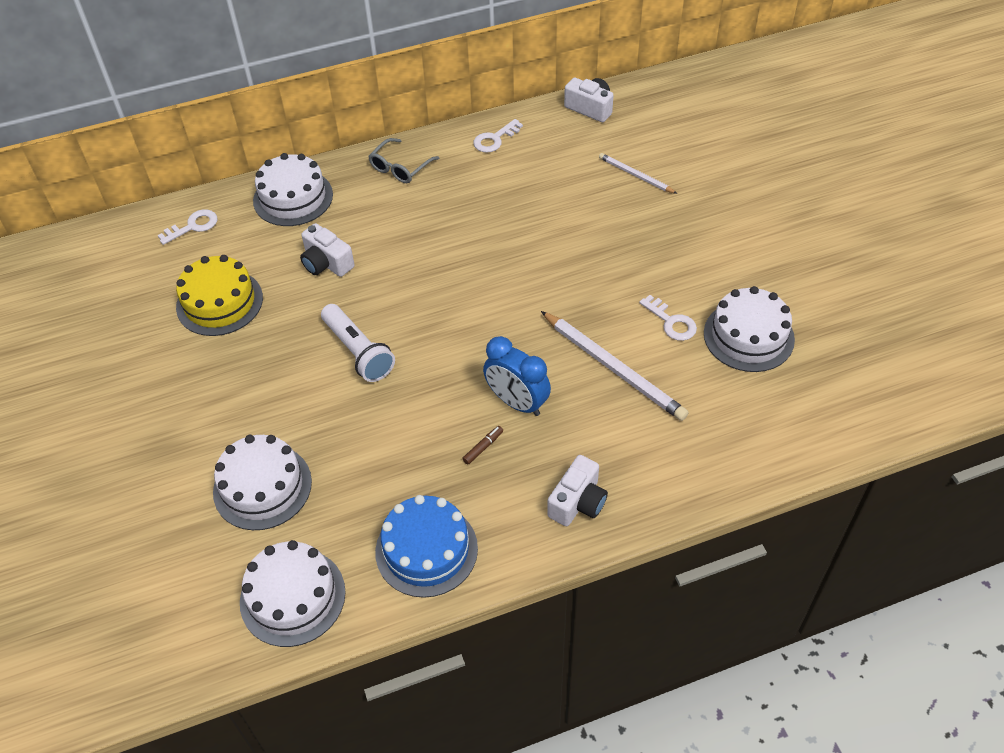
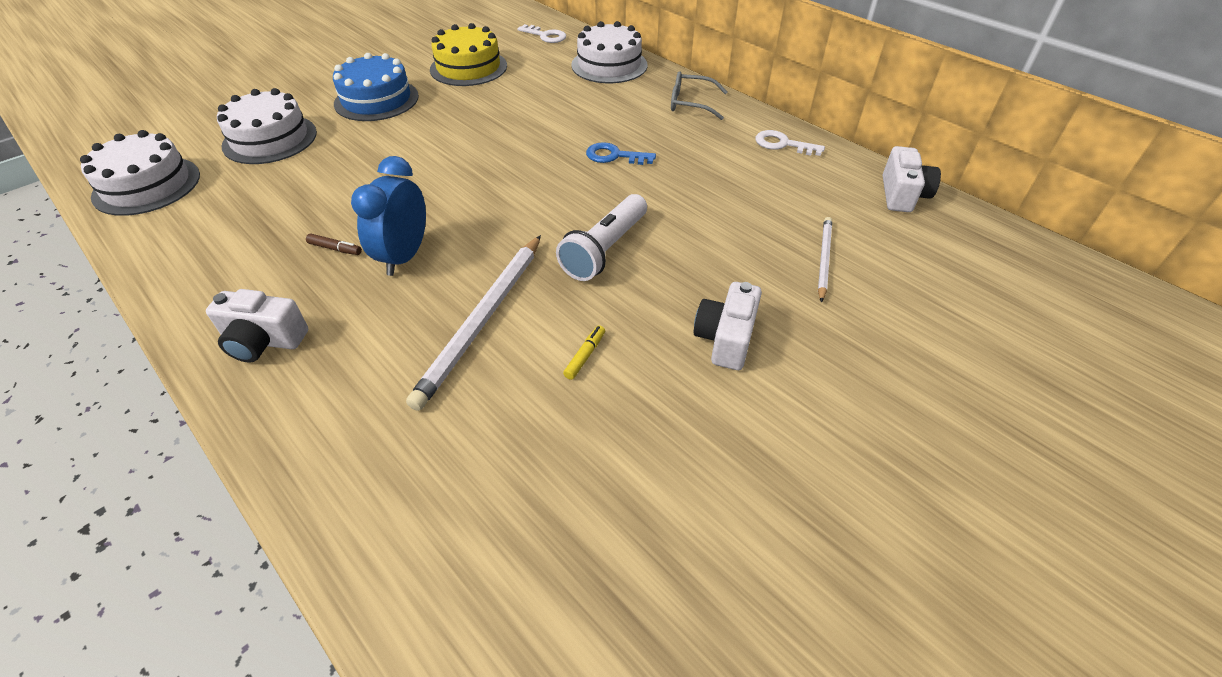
camera: 65 degrees right, 5 degrees down
white camera [300,223,354,277] -> white camera moved to [694,282,762,370]
white flashlight [321,304,395,382] -> white flashlight moved to [556,194,647,281]
blue cake [375,495,478,598] -> blue cake moved to [333,53,419,121]
white key [639,295,697,341] -> yellow marker [563,325,605,380]
white cake [704,286,795,372] -> none
none -> blue key [586,142,656,165]

